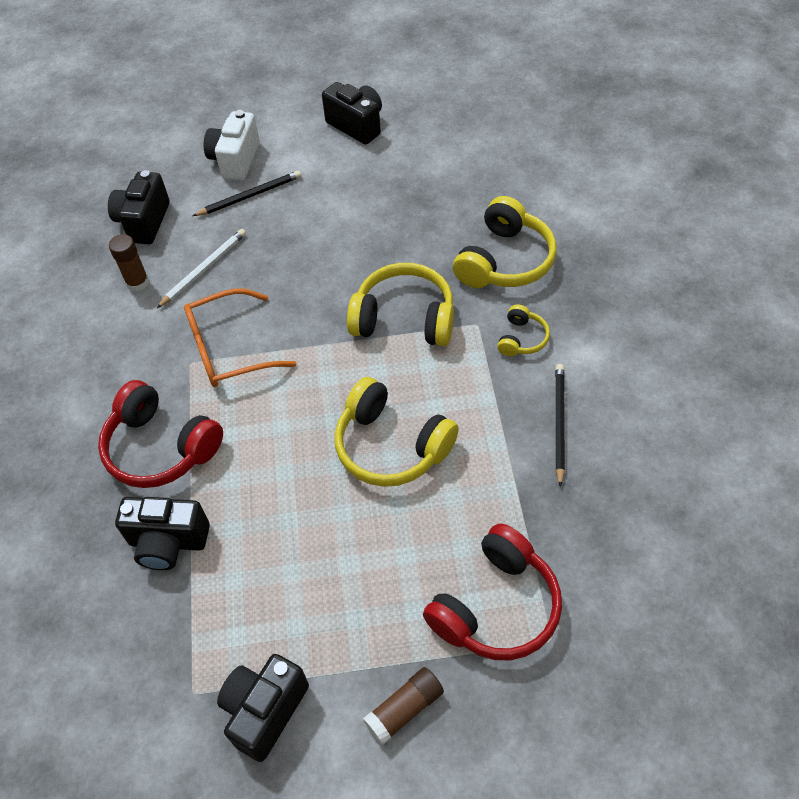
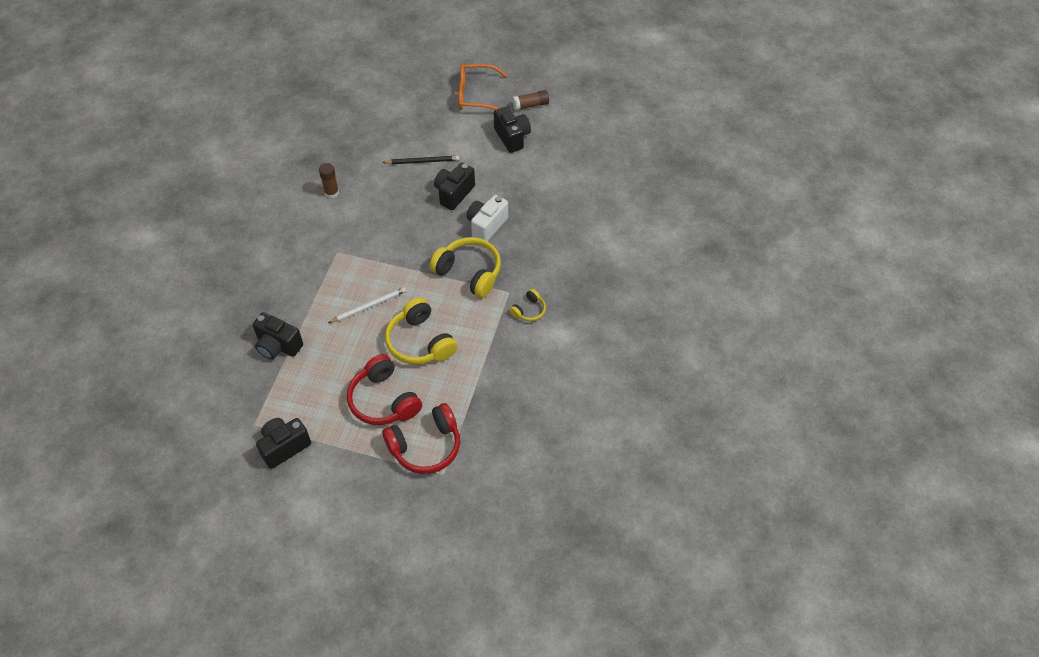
camera: 20 degrees right, 0 degrees up
red headphones [98,380,223,488] -> red headphones moved to [347,354,422,425]
black camera [108,170,170,244] -> black camera moved to [434,163,475,210]
white pencil [157,229,246,308] -> white pencil moved to [328,287,406,323]
orange glasses [184,288,296,387] -> orange glasses moved to [458,64,508,110]
white camera [204,110,260,181] -> white camera moved to [466,195,508,241]
brown glue stick [363,667,444,745] -> brown glue stick moved to [512,90,549,110]
yellow headphones [453,196,557,288] -> none
black pencil [555,364,565,487] -> none

